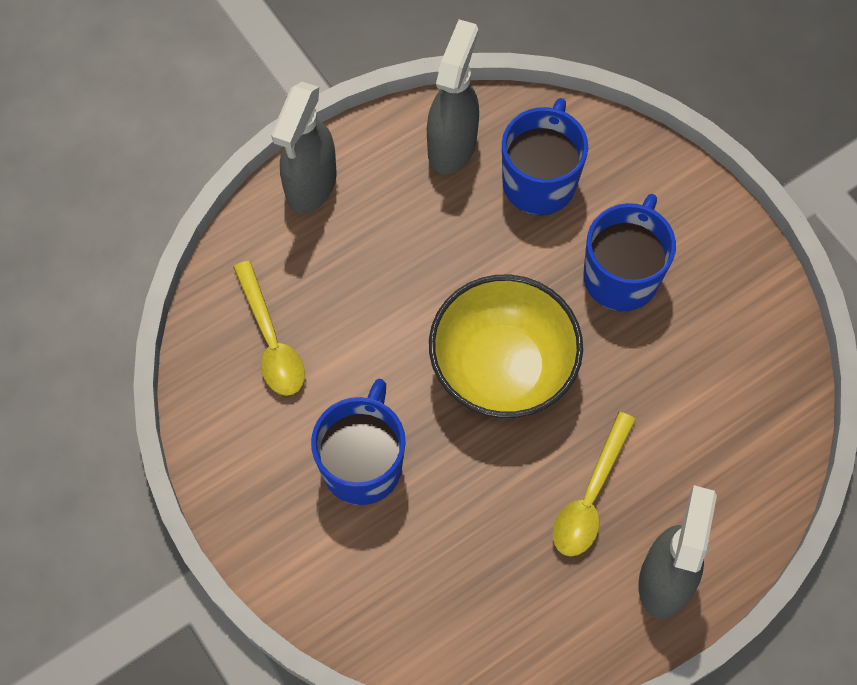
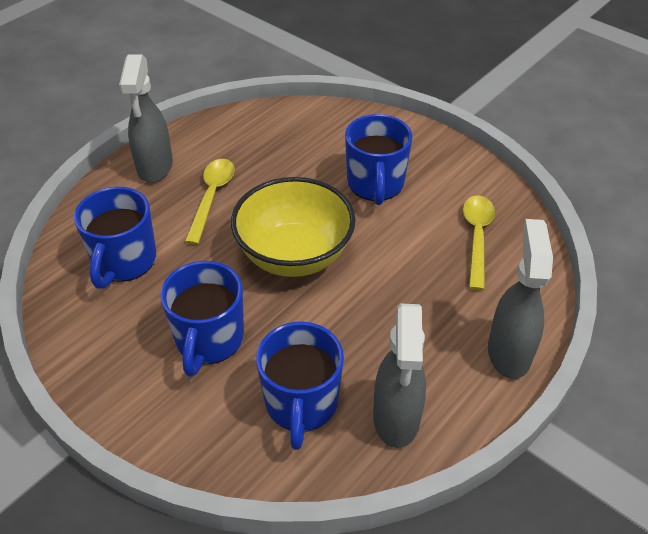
camera: 165 degrees right, 20 degrees down
yellow spoon [233,260,305,396] -> yellow spoon turned 45 degrees clockwise [463,195,495,290]
none -> blue mug [74,187,156,289]

